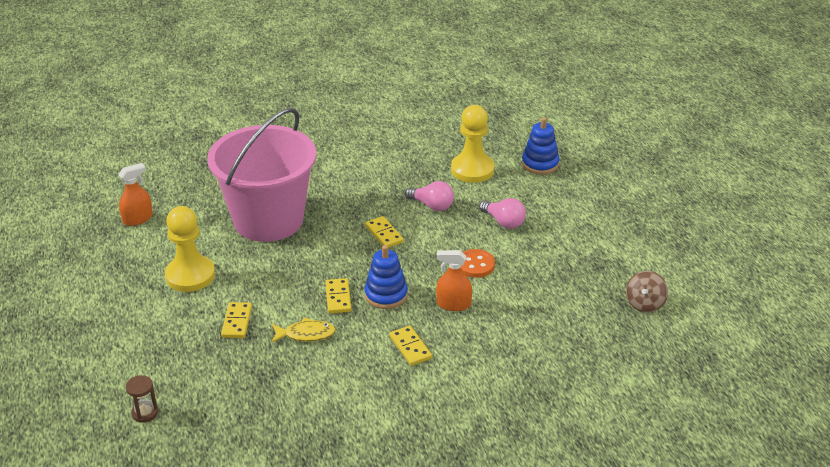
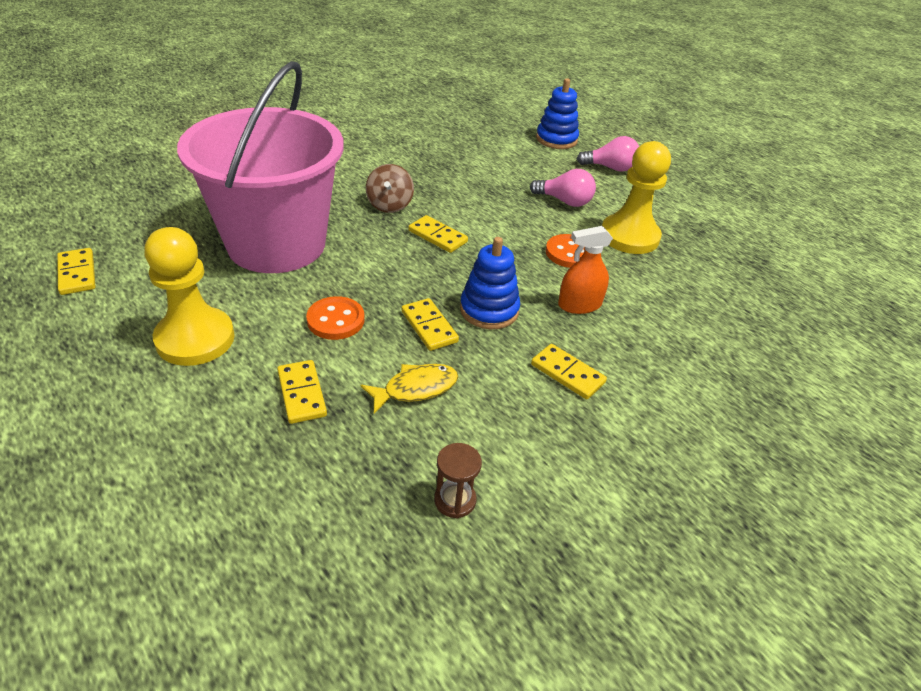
camera: 25 degrees left, 5 degrees up
orange spray bottle [118,163,153,226] -> yellow domino [57,248,95,295]
brown hourglass [126,375,158,423] -> brown hourglass moved to [434,443,482,518]
pink light bulb [405,181,454,211] -> pink light bulb moved to [577,136,639,172]
yellow pawn [451,105,495,183] -> yellow pawn moved to [602,141,671,254]
brown spinning top [626,271,668,313] -> brown spinning top moved to [366,164,414,213]
none -> orange button [306,296,365,340]

